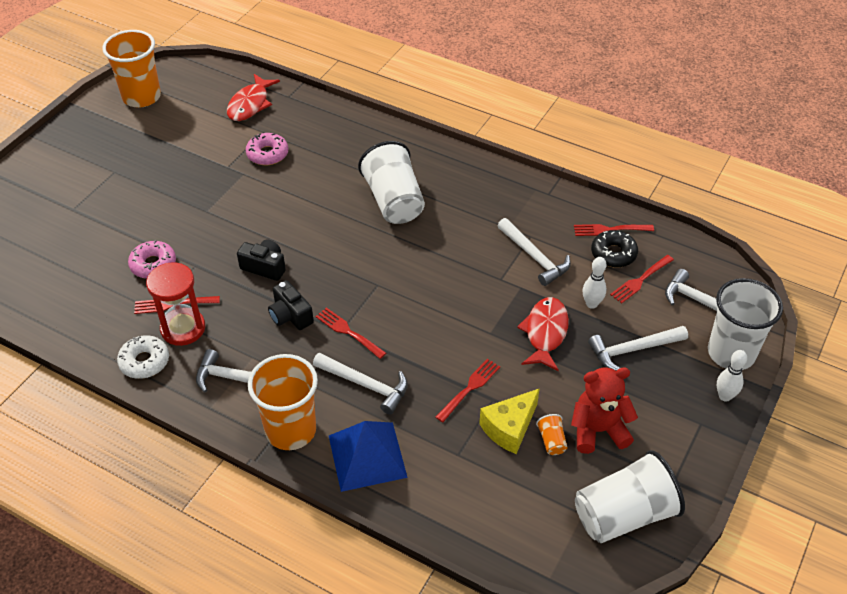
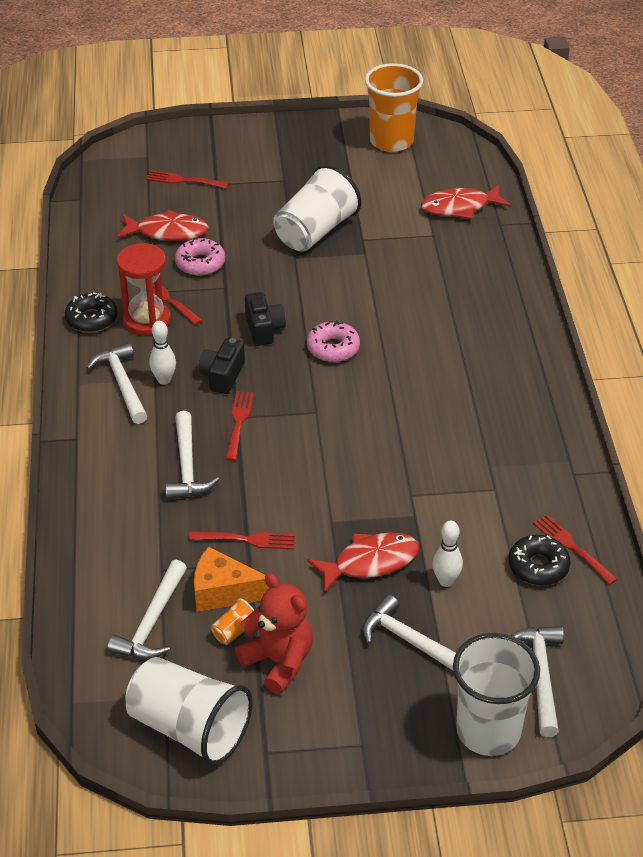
camera: 55 degrees right, 5 degrees down
white donut [117,335,169,379] -> black donut [65,293,118,333]
pink donut [246,133,288,165] -> pink donut moved to [307,320,360,362]
orange cup [248,354,318,450] -> none
blue pyramid [329,421,408,492] -> none
white cup [358,141,425,224] -> white cup moved to [273,165,361,252]
yellow cheese [479,388,540,454] -> orange cheese [194,546,269,612]
white hammer [498,218,571,286] -> white hammer moved to [107,560,187,660]
red fork [610,255,674,304] -> red fork moved to [146,170,229,188]
white bowling pin [717,350,747,402] -> white bowling pin moved to [149,321,176,385]
none -> red fish [117,210,209,241]

